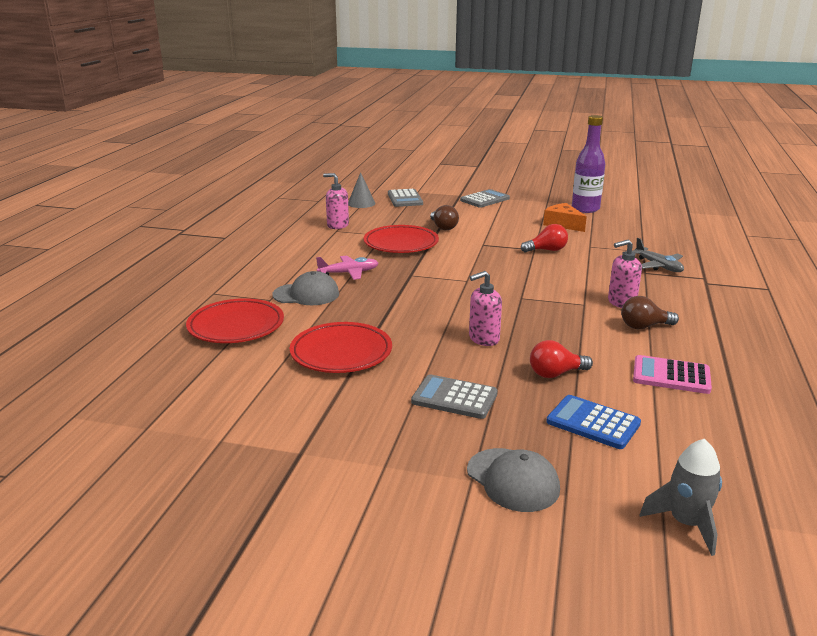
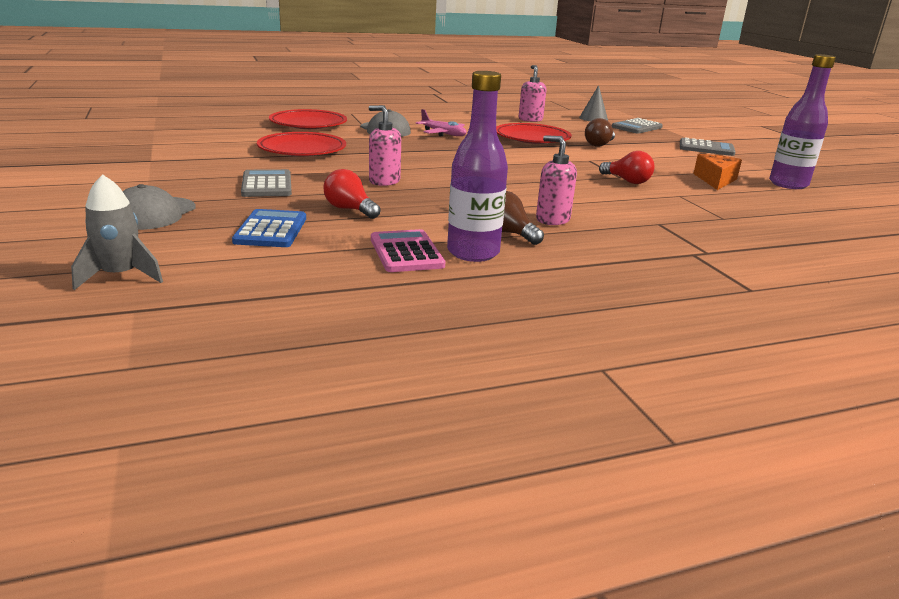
camera: 55 degrees right, 0 degrees up
grey plane [632,238,684,272] -> none
none -> purple bottle [447,71,508,262]

